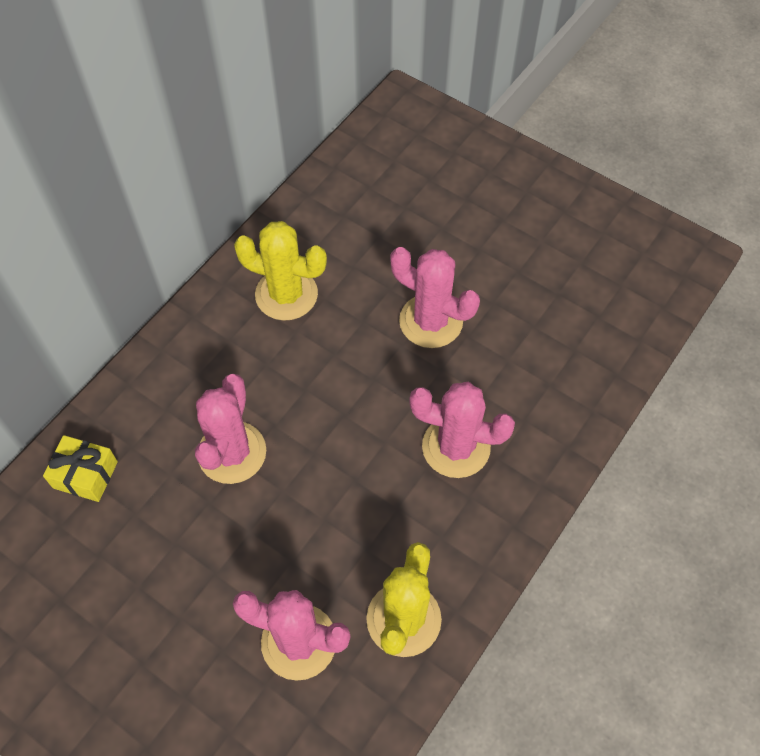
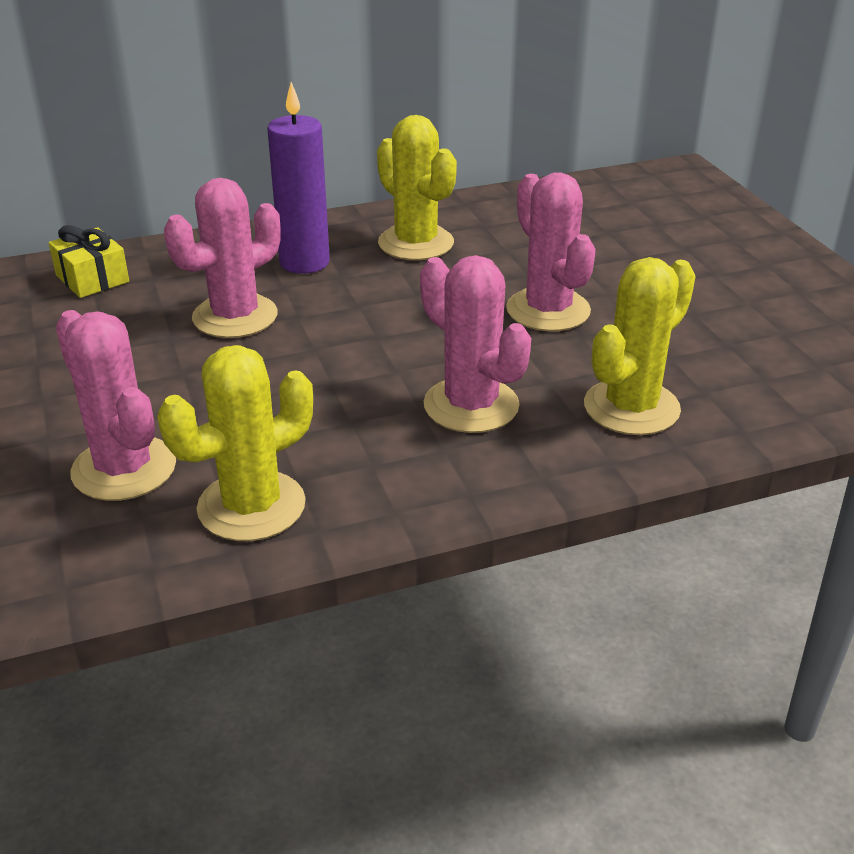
camera: 35 degrees right, 25 degrees down
none -> purple candle [267,82,330,274]
none -> yellow cactus [584,257,695,435]

